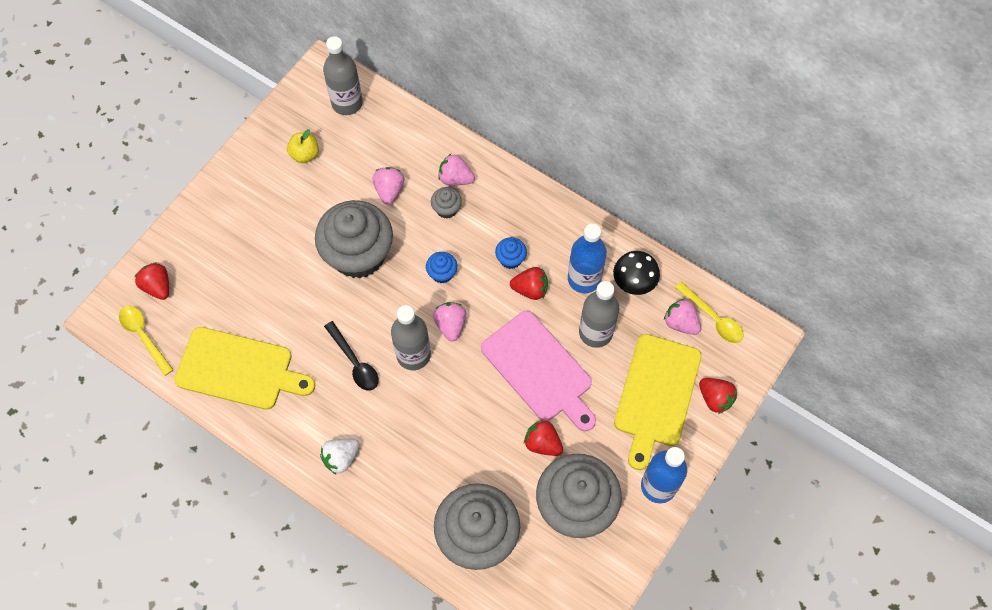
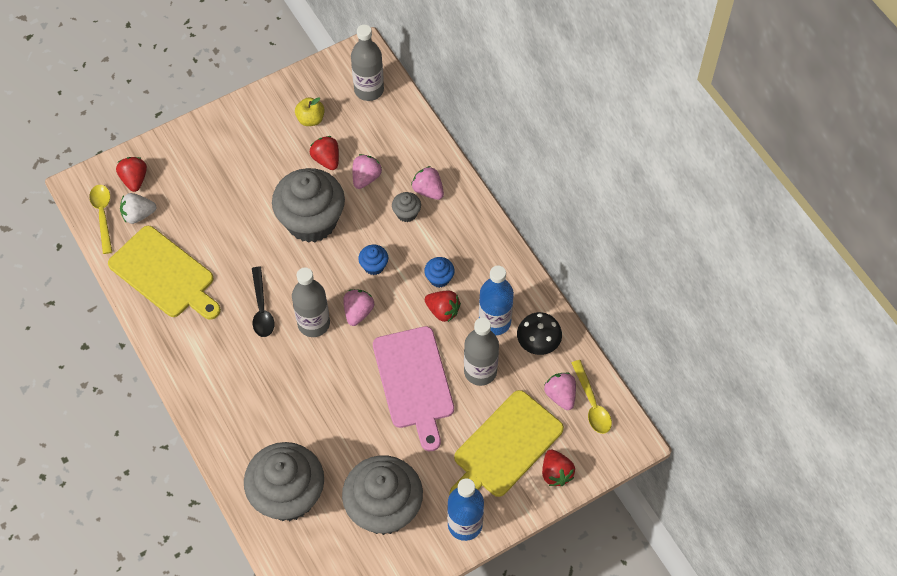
camera: 25 degrees right, 5 degrees down
white strawberry [320,439,360,475] -> white strawberry moved to [120,193,157,224]
red strawberry [524,419,563,456] -> red strawberry moved to [310,136,339,170]

